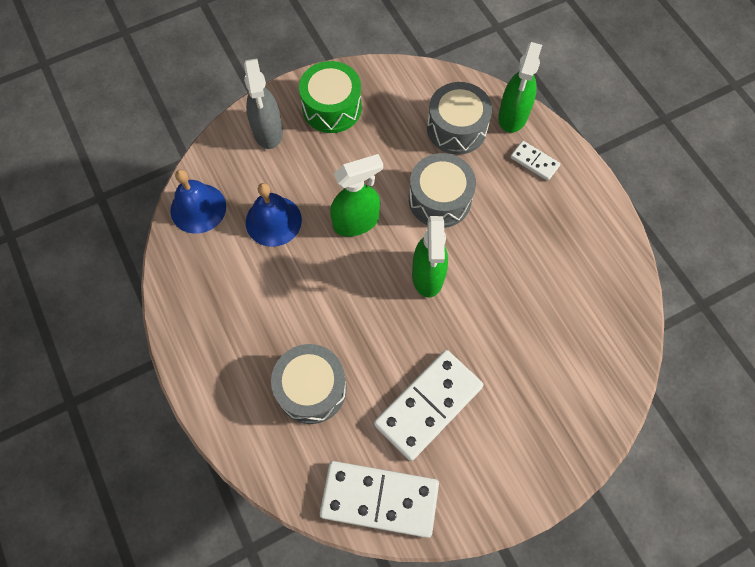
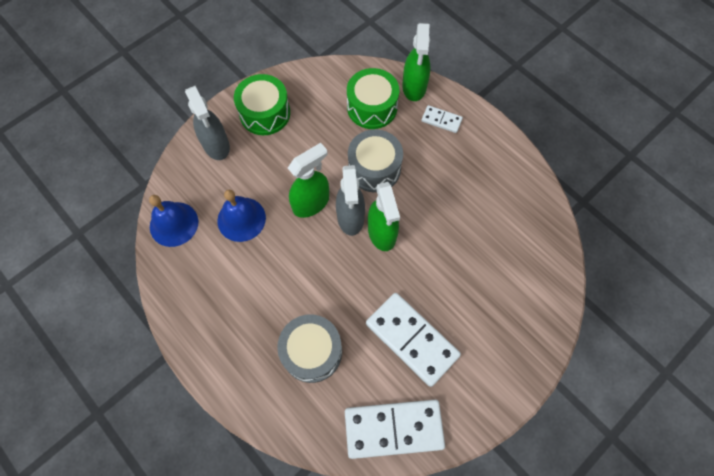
camera: 15 degrees left, 0 degrees up
white domino [374,350,484,461] -> white domino turned 75 degrees counterclockwise [366,293,461,387]
grey drum [427,82,492,155] -> green drum [347,68,399,129]
none -> grey spray bottle [336,165,365,236]

